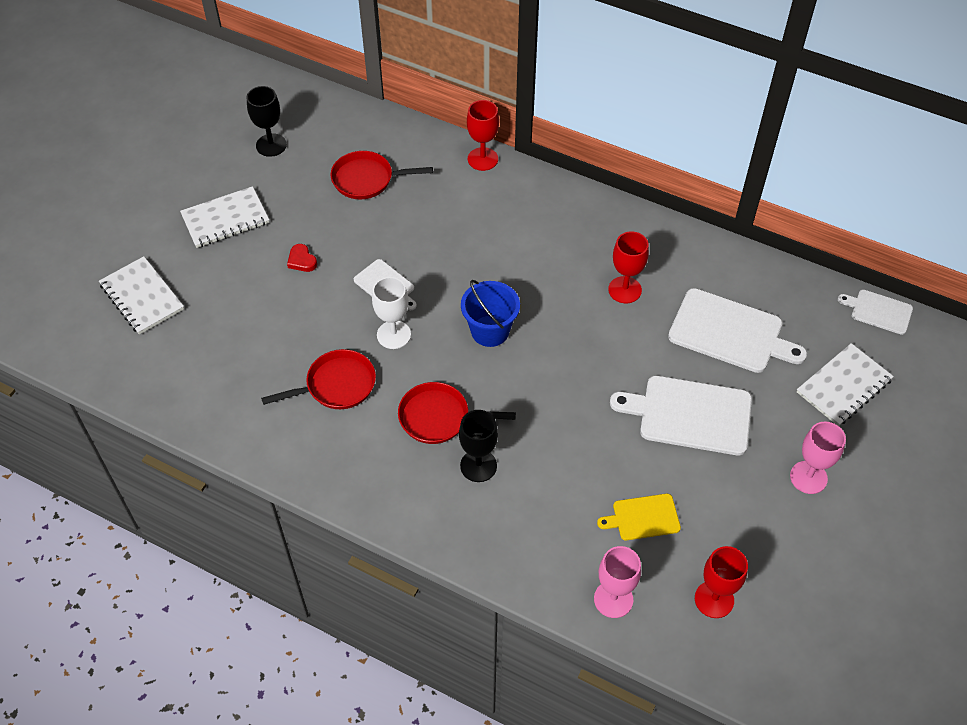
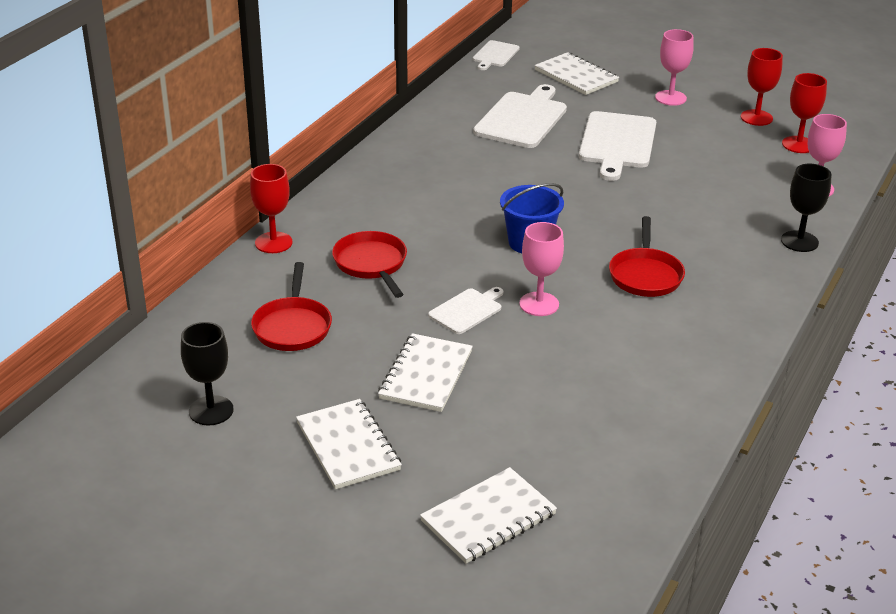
camera: 90 degrees left, 20 degrees down
red pan [261,349,376,409] -> red pan moved to [332,231,407,298]
red heart [287,244,317,272] -> white notebook [378,333,473,412]
white goblet [372,277,411,349] -> pink goblet [519,222,564,316]
black goblet [459,410,498,482] -> black goblet moved to [781,164,832,252]
yellow cutting board [597,494,681,540] -> none
red goblet [608,231,649,303] -> red goblet moved to [741,48,783,126]

